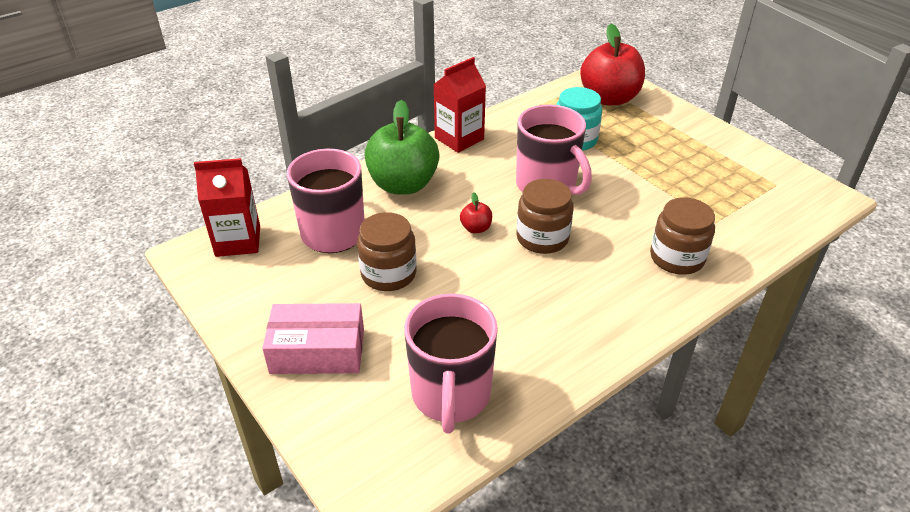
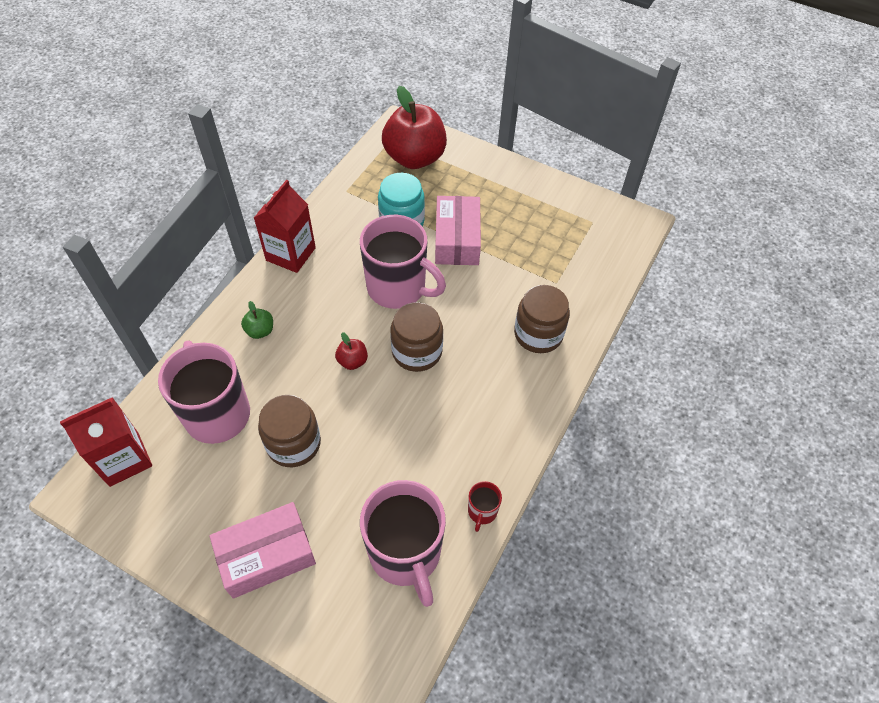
camera: 25 degrees left, 15 degrees up
green apple [364,100,440,194] -> green apple [241,301,273,339], size x0.42
none -> pink box [435,196,481,265]
none -> red mug [468,481,502,532]

